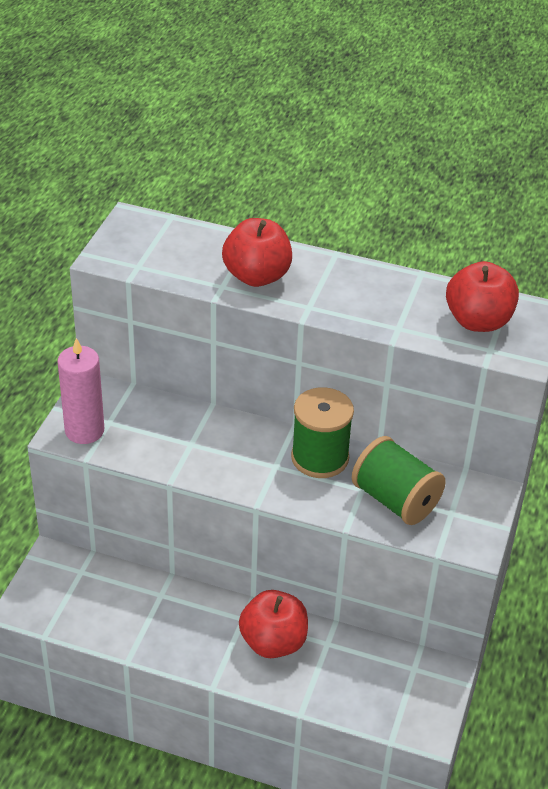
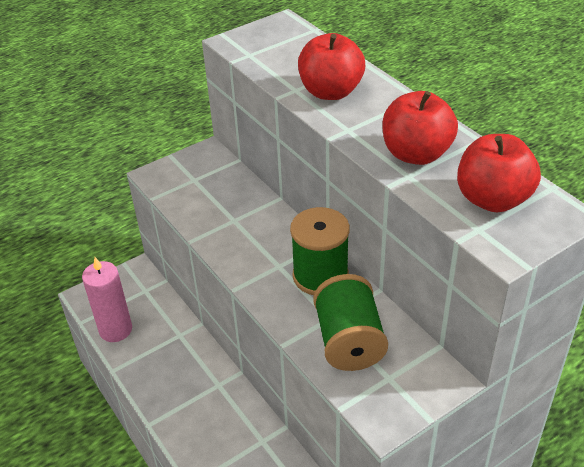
camera: 40 degrees right, 0 degrees up
pink candle [57,338,104,444] -> pink candle moved to [82,257,132,342]
red apple [239,590,308,658] -> red apple moved to [382,91,458,165]

